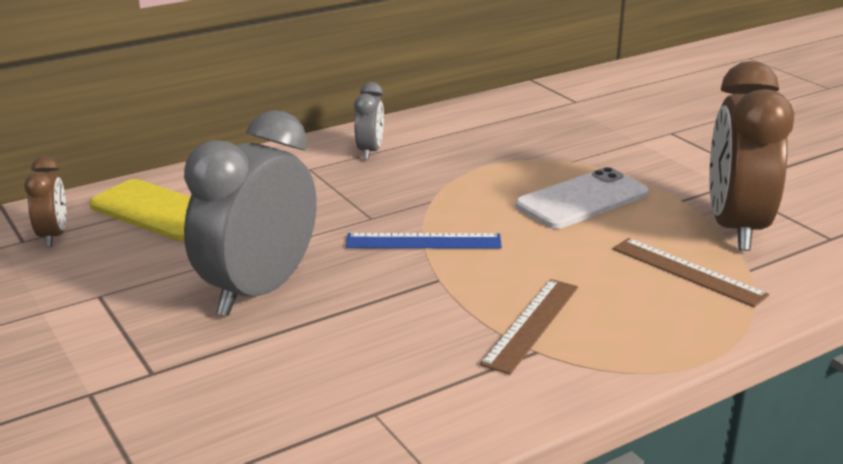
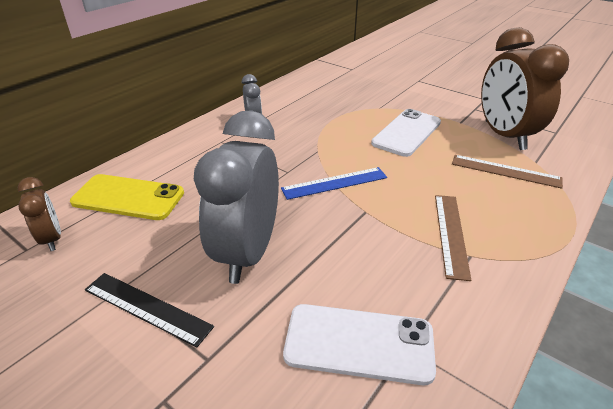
camera: 20 degrees left, 10 degrees up
none -> black ruler [85,273,214,348]
none -> white phone [283,304,436,385]

